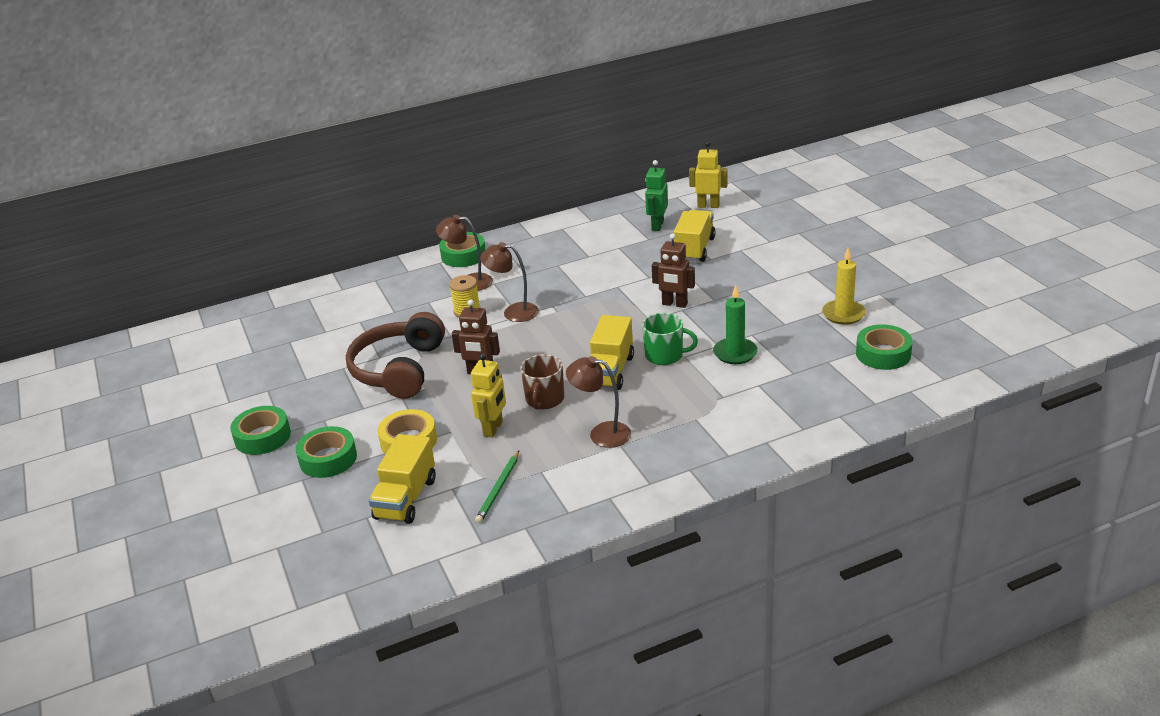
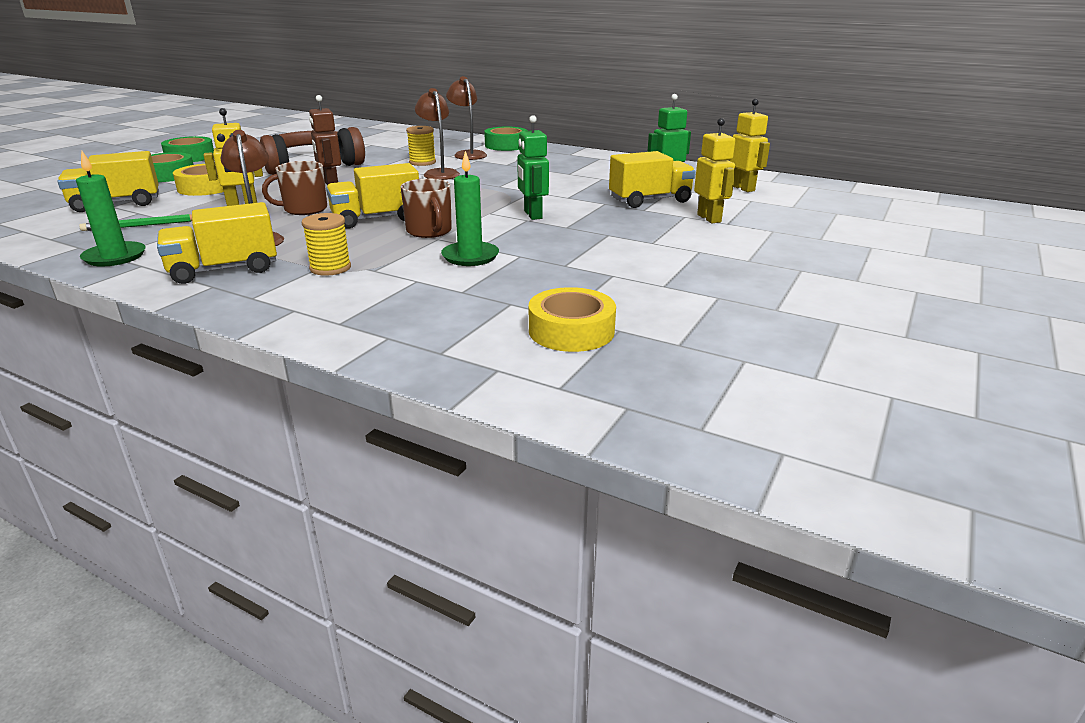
camera: 50 degrees right, 5 degrees down
green mug [642,313,698,365] -> brown mug [401,179,452,238]
brown robot [652,234,695,308] -> green robot [517,115,549,220]
yellow candle [822,248,866,325] -> none
green tape [856,324,913,370] -> yellow tape [529,287,616,352]
none -> green candle [76,150,146,267]
none -> yellow truck [157,202,277,284]
none -> yellow spool [302,213,351,276]
none -> yellow robot [694,118,735,223]

